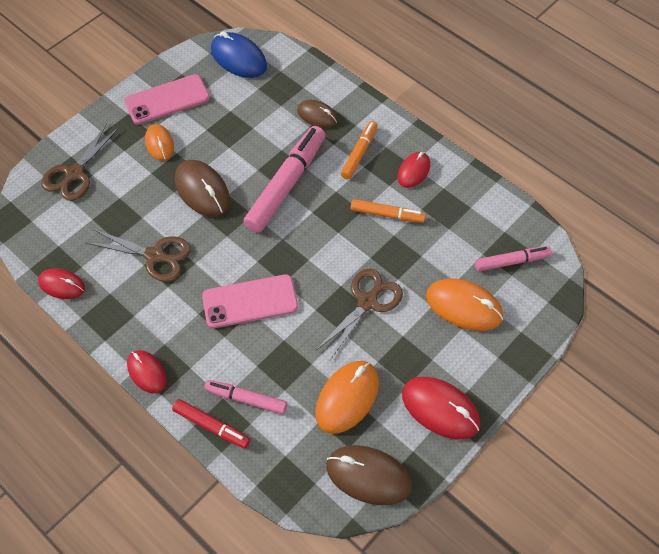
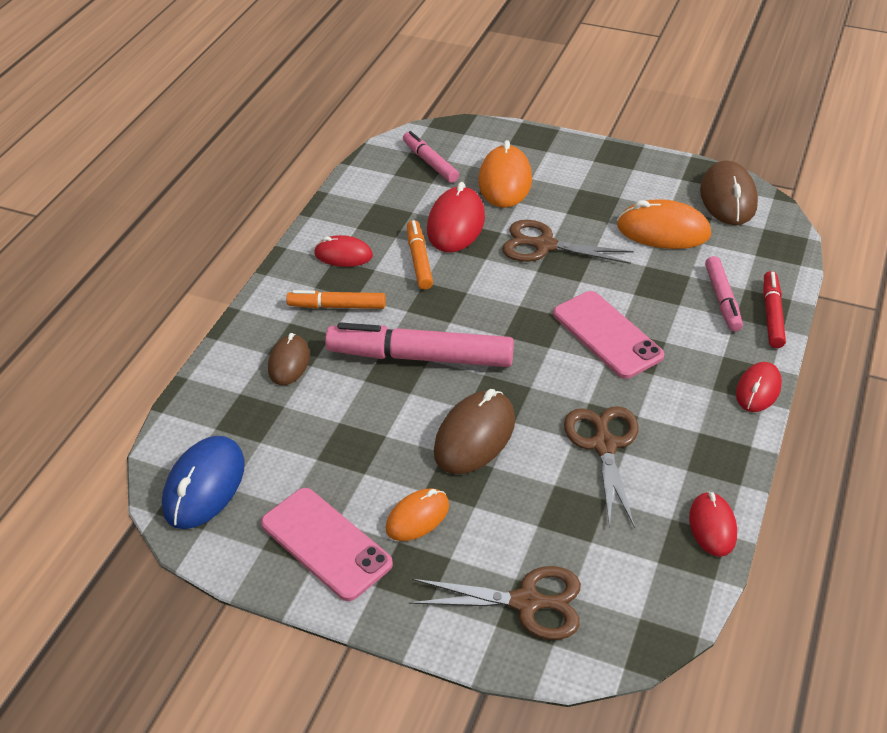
camera: 110 degrees left, 15 degrees down
red mouse [402,377,480,440] -> red mouse moved to [427,182,485,252]

